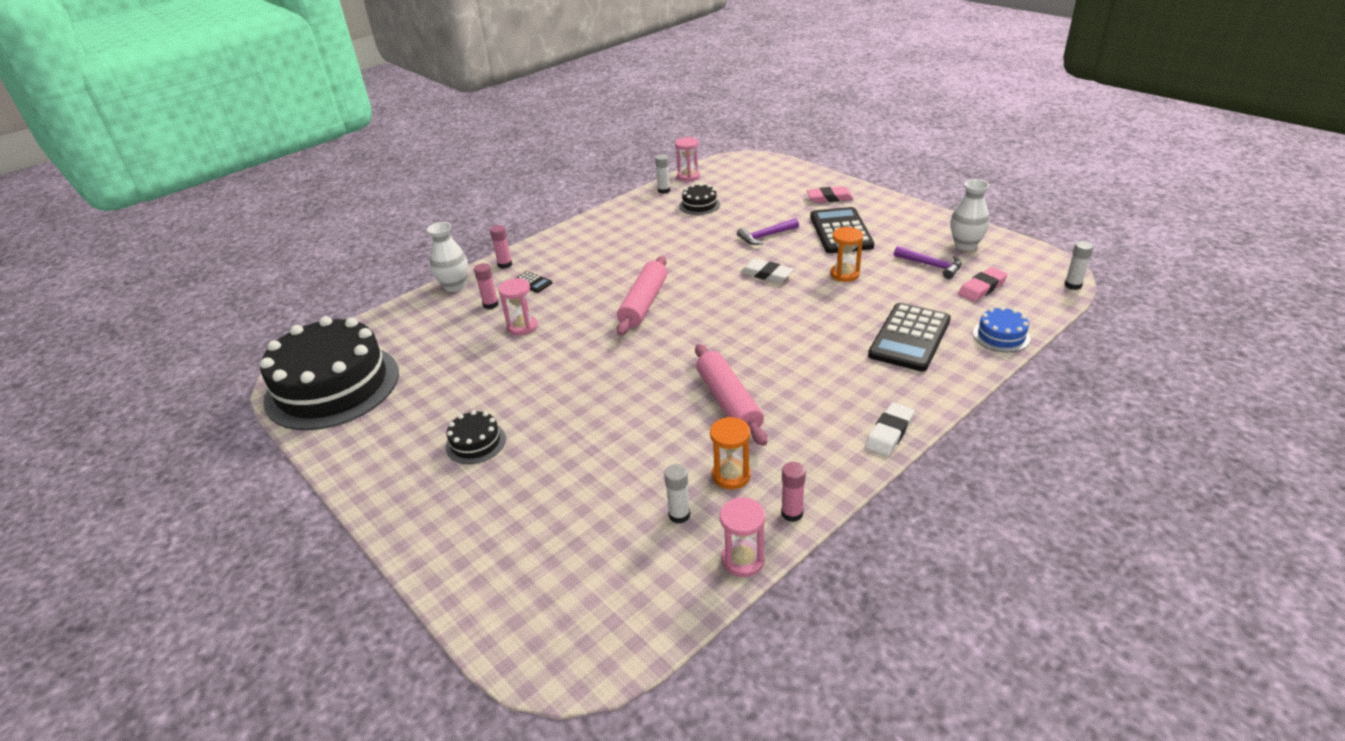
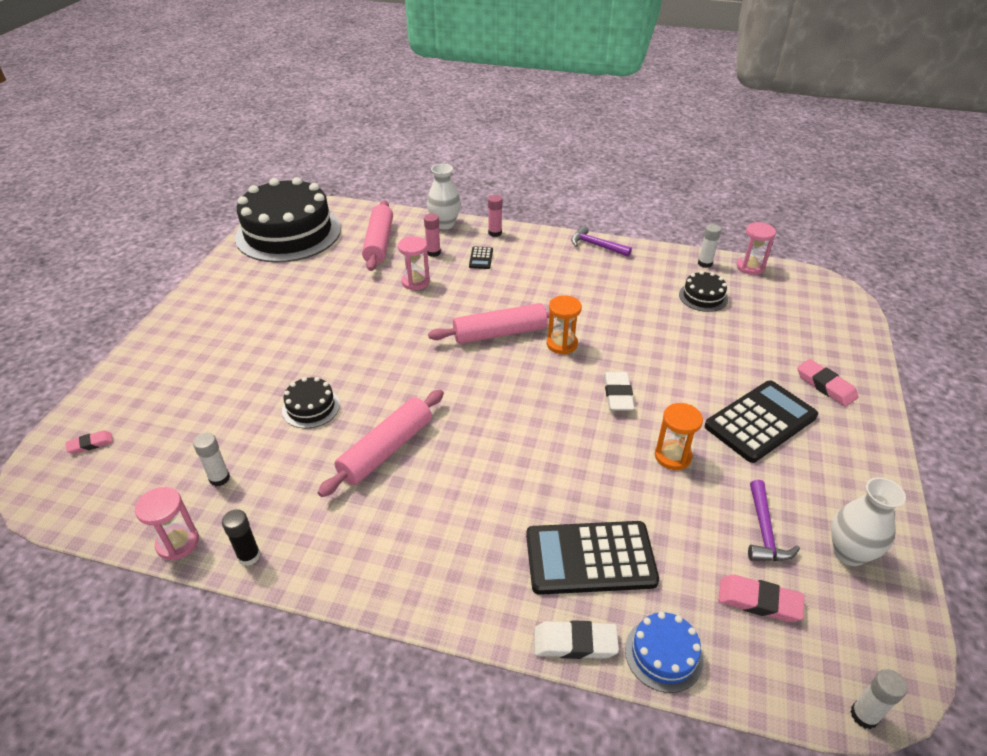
camera: 55 degrees right, 5 degrees up
black cake [446,410,506,464] -> black cake moved to [282,377,340,428]
orange hourglass [710,417,751,489] -> orange hourglass moved to [547,295,582,355]
purple hammer [737,218,799,245] -> purple hammer moved to [571,225,632,257]
pink glue stick [781,462,806,522] -> black glue stick [222,509,261,566]
white eraser [865,402,915,457] -> white eraser moved to [534,620,619,659]
none -> pink eraser [66,430,113,454]
none -> pink rolling pin [362,200,393,271]

